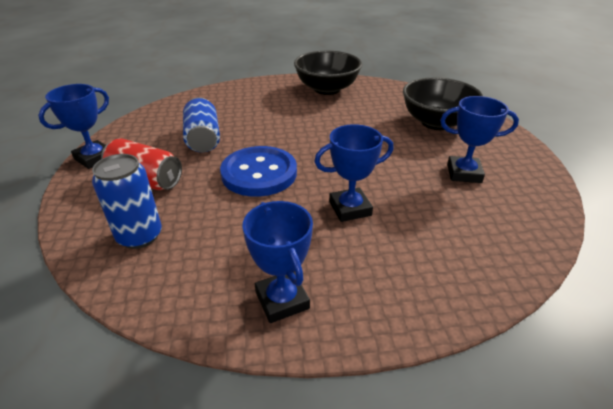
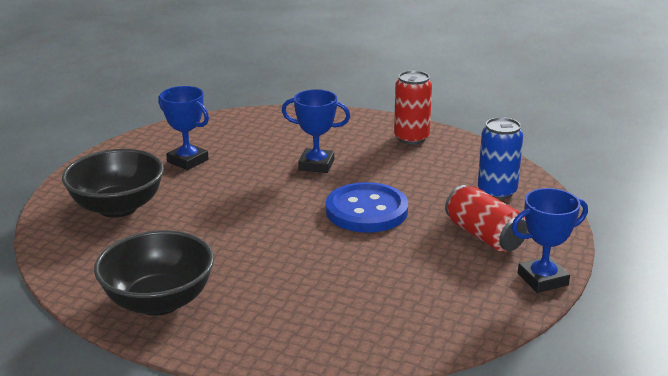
camera: 150 degrees left, 10 degrees down
blue can [183,97,220,152] -> none
blue trophy [242,201,313,323] -> red can [394,71,432,144]

